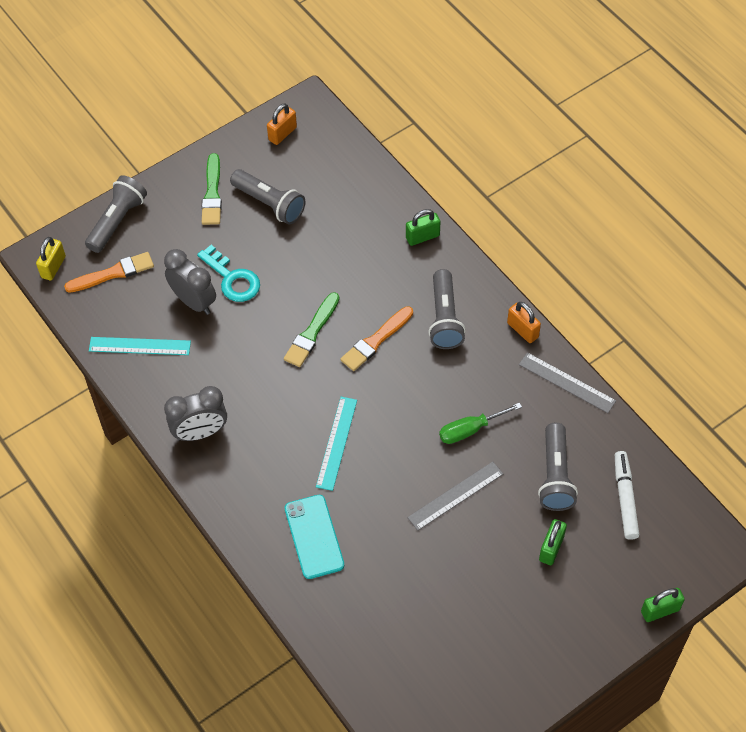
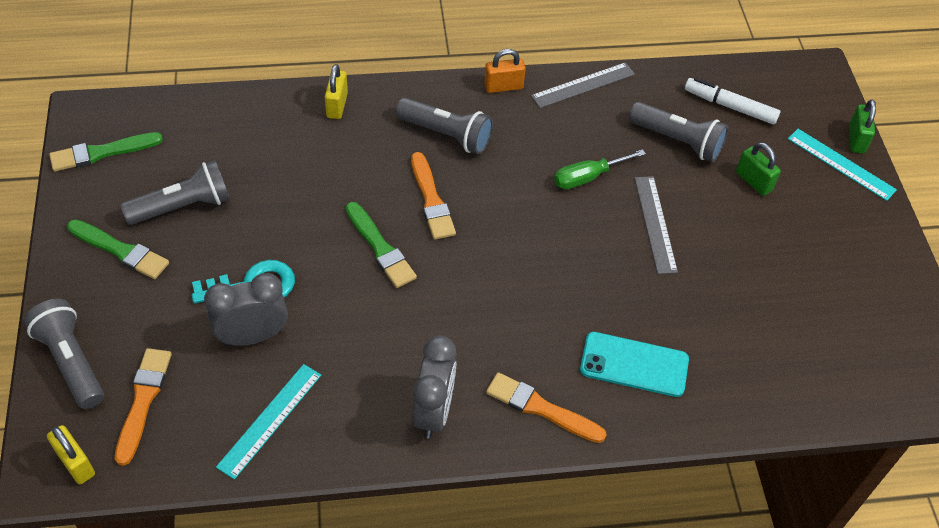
camera: 65 degrees left, 5 degrees down
orange padlock [267,103,297,145] -> green brush [49,132,163,172]
turquoise ruler [316,397,357,491] -> turquoise ruler moved to [788,129,897,201]
green padlock [406,209,440,246] -> yellow padlock [325,64,348,119]
green screwdriver [439,403,522,444] -> green screwdriver turned 60 degrees clockwise [554,149,646,189]
none -> orange brush [486,372,607,443]

